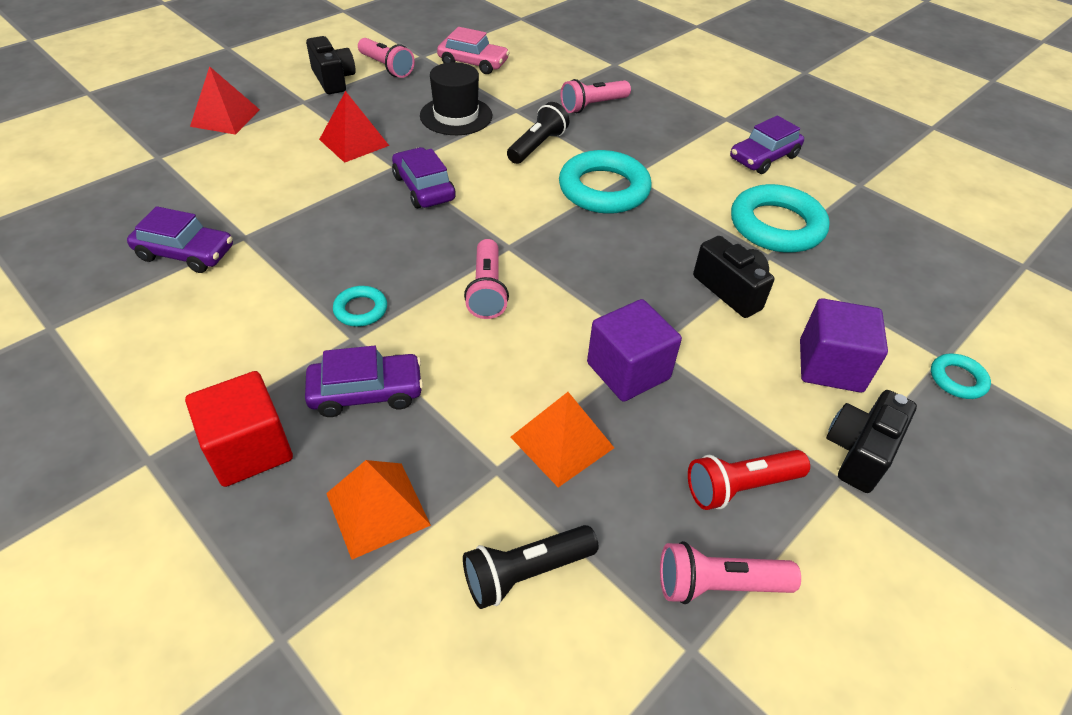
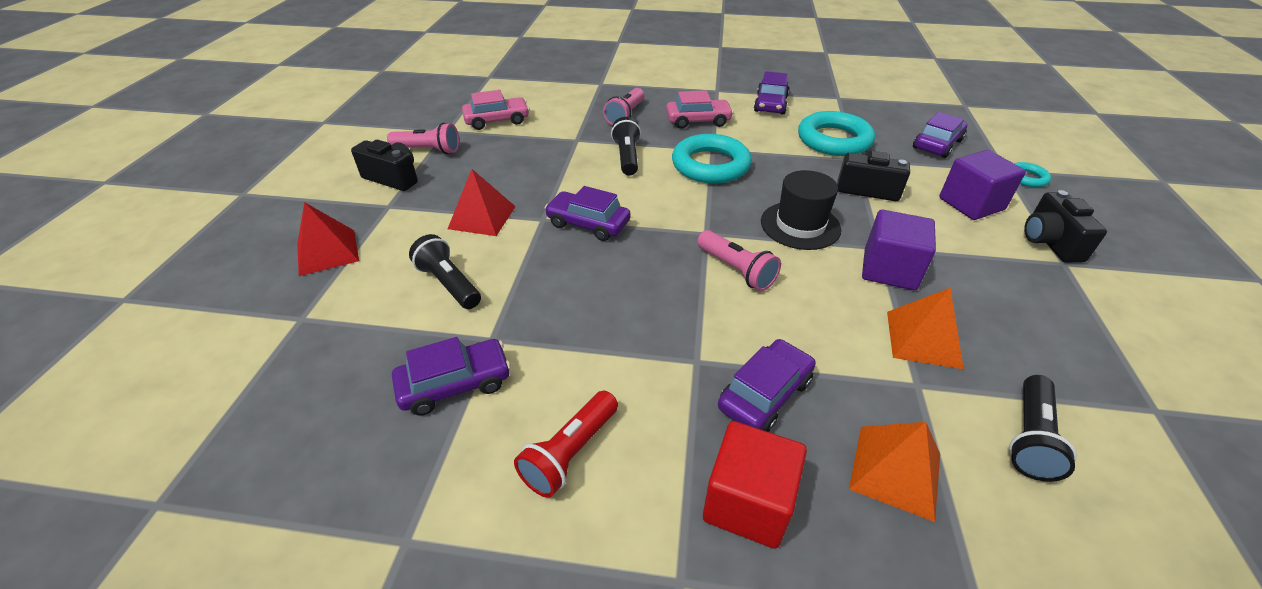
camera: 35 degrees left, 5 degrees down
turquoise ring [333,286,387,327] -> none
black hat [420,62,492,135] -> black hat moved to [761,170,841,250]
pink flashlight [660,541,801,604] -> none
red flashlight [688,450,810,510] -> red flashlight moved to [514,391,618,498]
none -> black flashlight [409,234,481,309]
none -> pink car [666,91,734,129]
none -> purple car [913,112,967,158]

